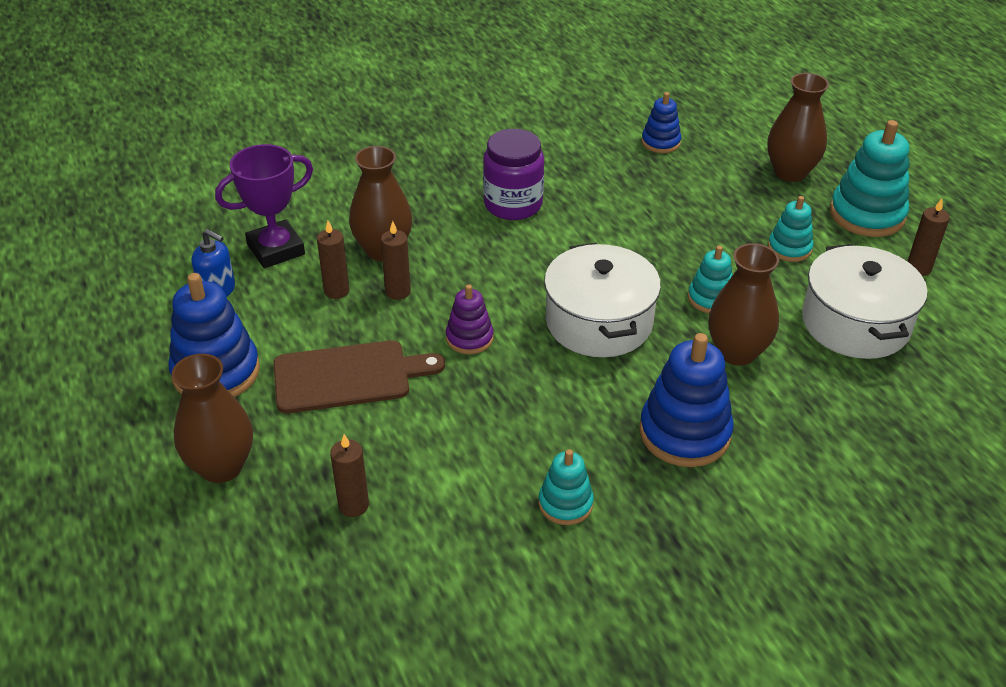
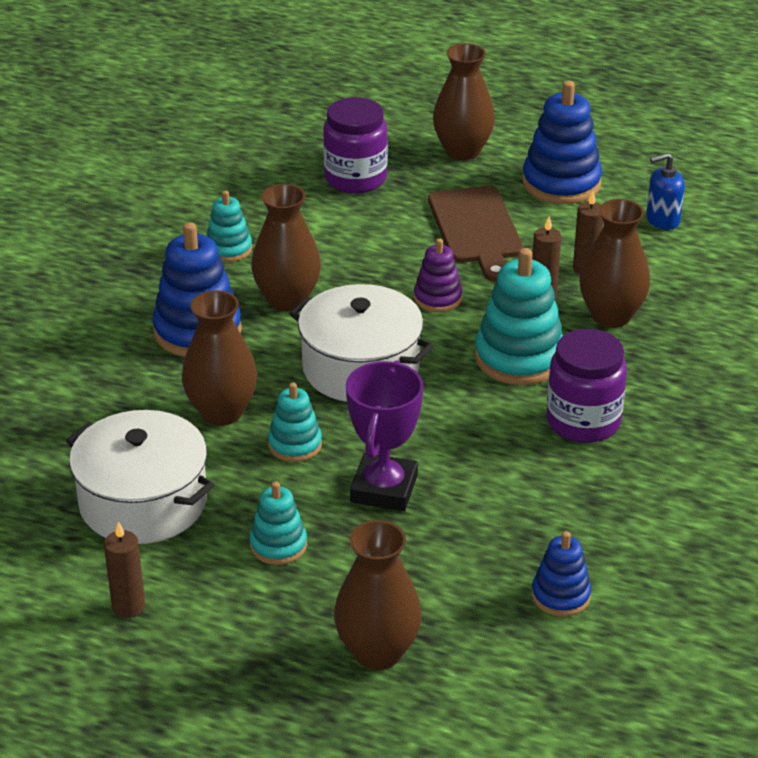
camera: 135 degrees right, 5 degrees down
purple trophy [215,144,313,268] -> purple trophy moved to [346,360,423,511]
brown cutting board [273,340,445,413] -> brown cutting board turned 45 degrees counterclockwise [428,186,524,282]
brown candle [330,434,369,517] -> purple jar [323,97,388,193]
turquoise stacking toy [830,120,910,237] -> turquoise stacking toy moved to [475,248,563,385]
none -> brown vase [251,184,321,311]

